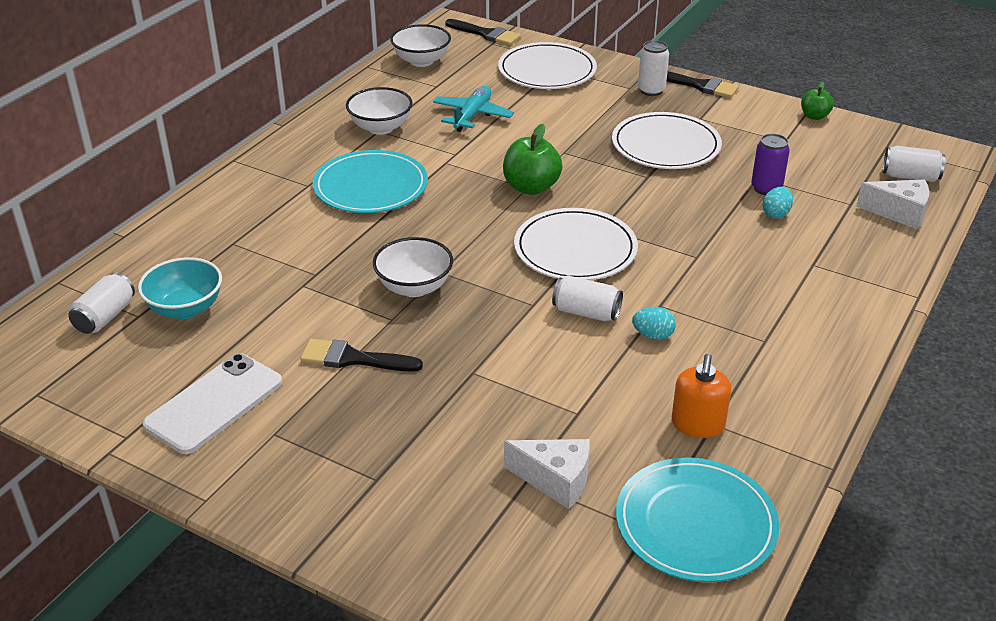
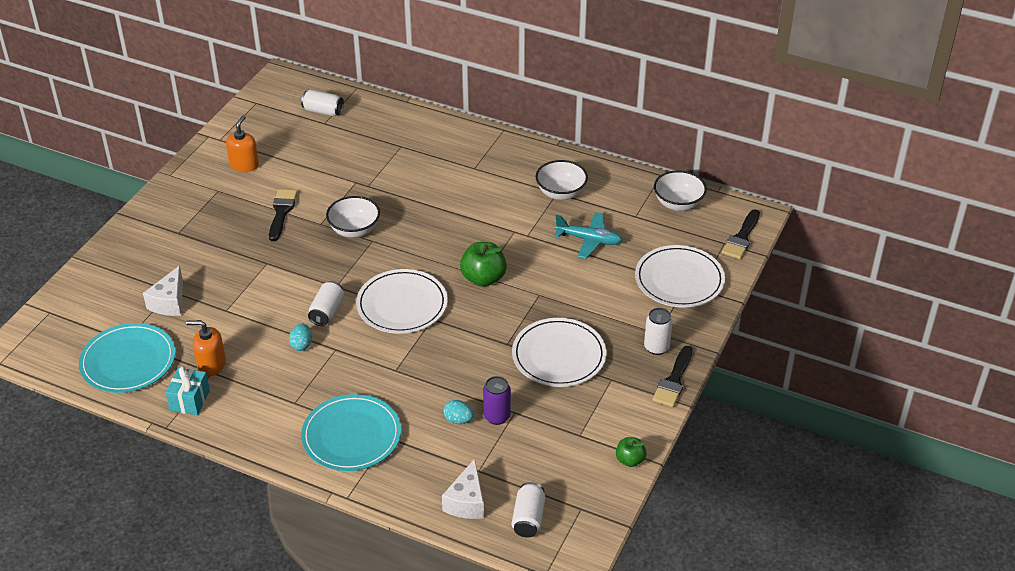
camera: 85 degrees right, 5 degrees up
turquoise bowl [138,257,222,319] -> none
white phone [143,354,282,454] -> orange soap dispenser [226,115,259,172]
turquoise plate [313,150,428,213] -> turquoise plate moved to [301,394,401,471]
none -> turquoise gift [166,366,210,415]

